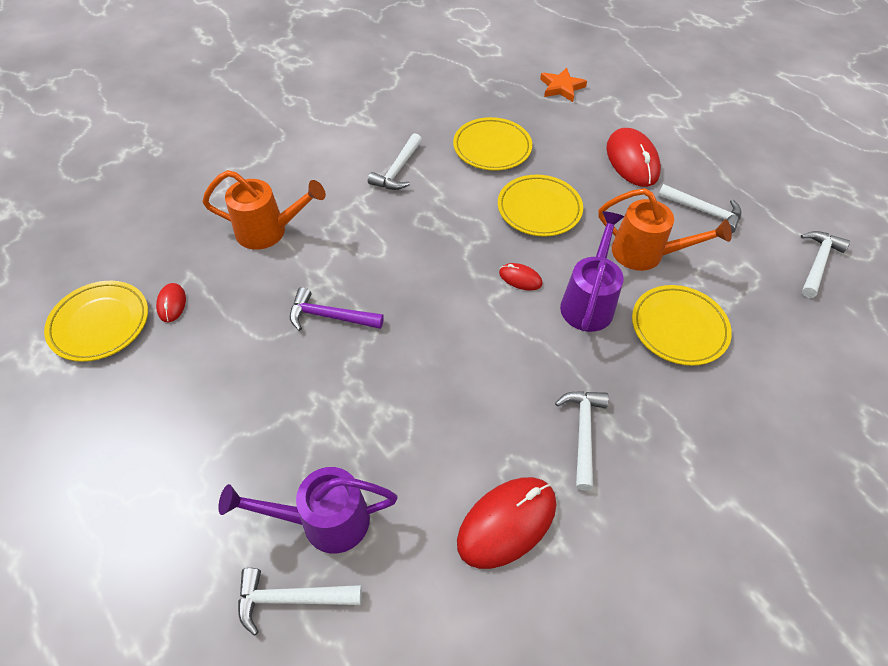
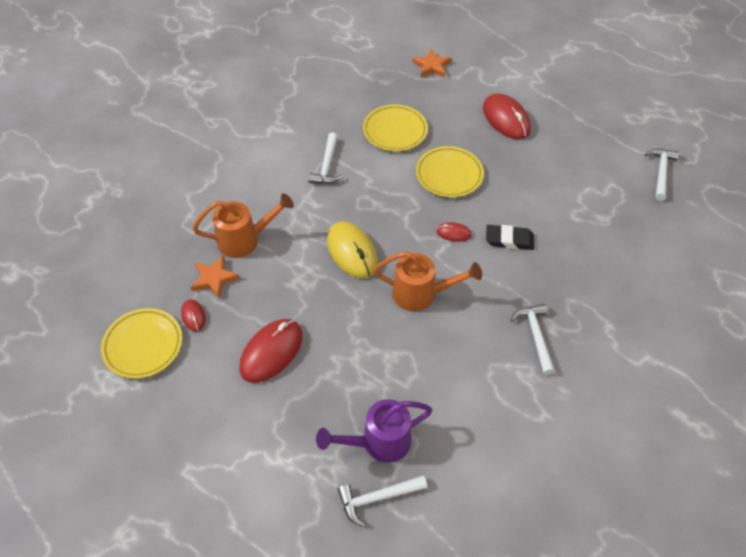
camera: 15 degrees left, 0 degrees up
purple hammer [290,287,384,331] -> none
red mouse [457,477,556,569] -> red mouse moved to [239,319,303,383]
purple watering can [560,211,624,332] -> black eraser [486,225,534,250]
orange watering can [598,188,732,271] -> orange watering can moved to [374,251,482,311]
yellow plate [632,285,732,366] -> none
white hammer [658,184,741,233] -> none
none -> orange star [191,255,240,299]
none -> yellow mouse [327,221,378,279]

